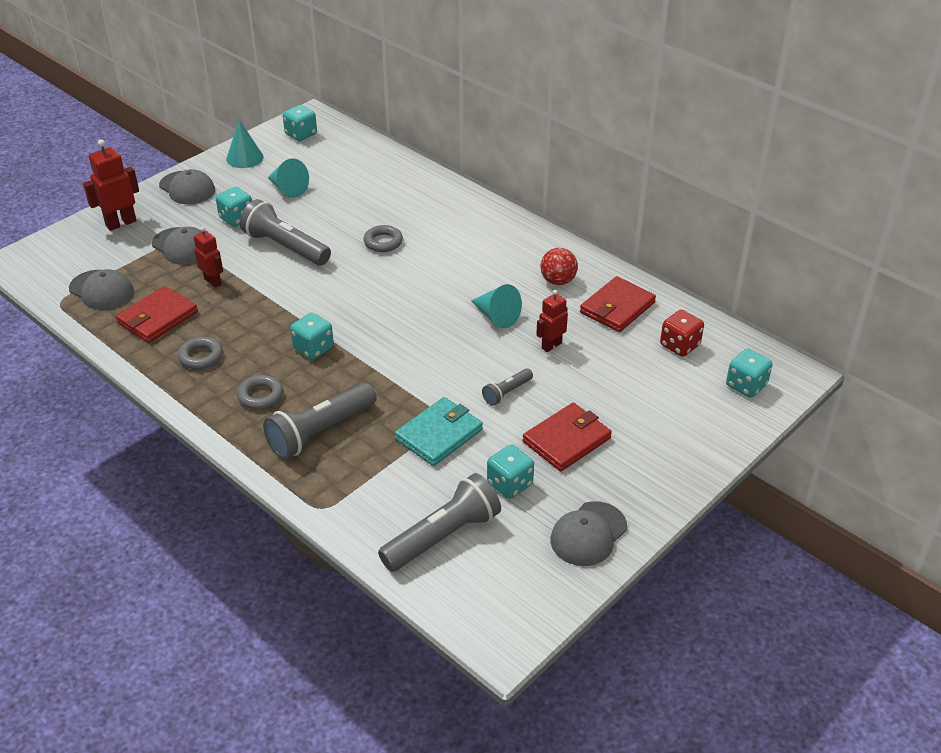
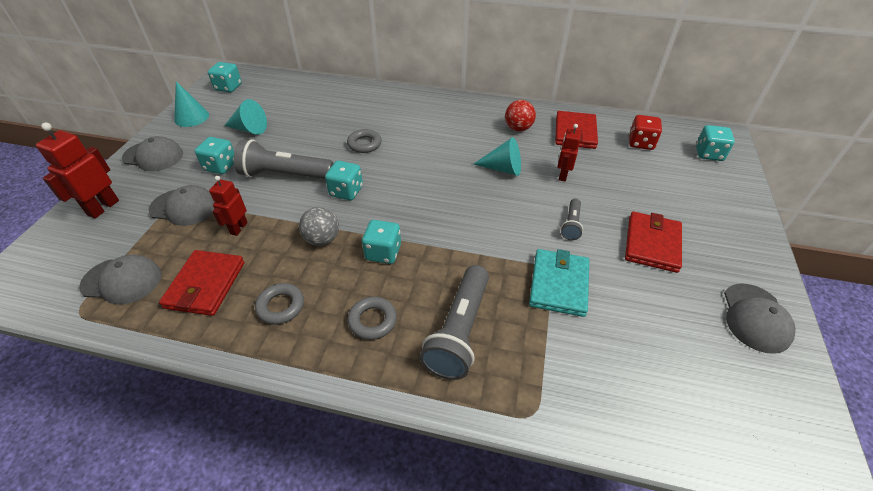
camera: 30 degrees left, 5 degrees up
red robot [194,227,223,288] -> red robot turned 90 degrees counterclockwise [209,176,248,236]
grey flashlight [378,473,501,572] -> none
turquoise dice [487,444,534,499] -> turquoise dice moved to [325,161,363,200]
none -> grey ball [299,207,339,246]

